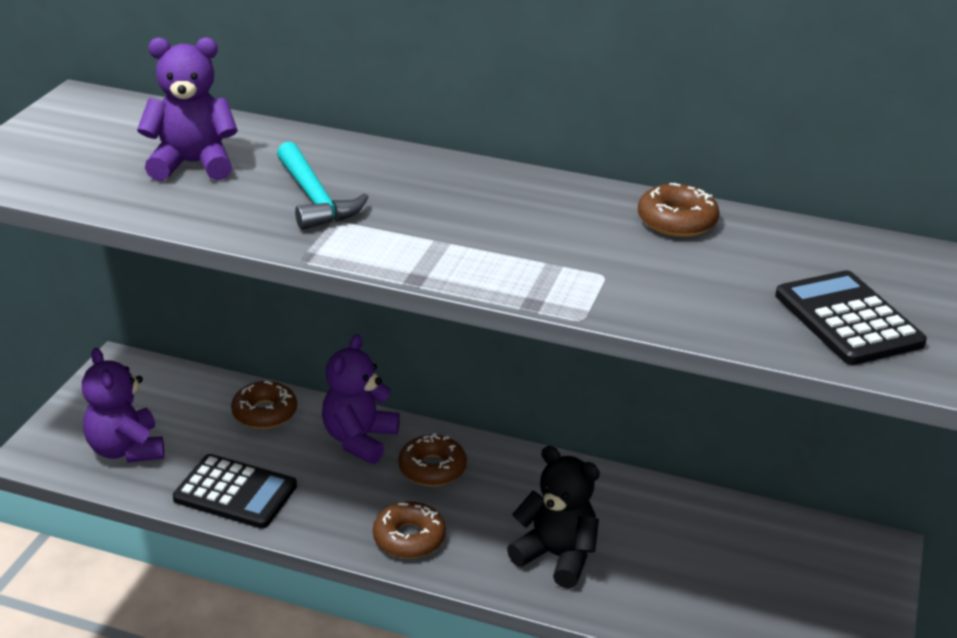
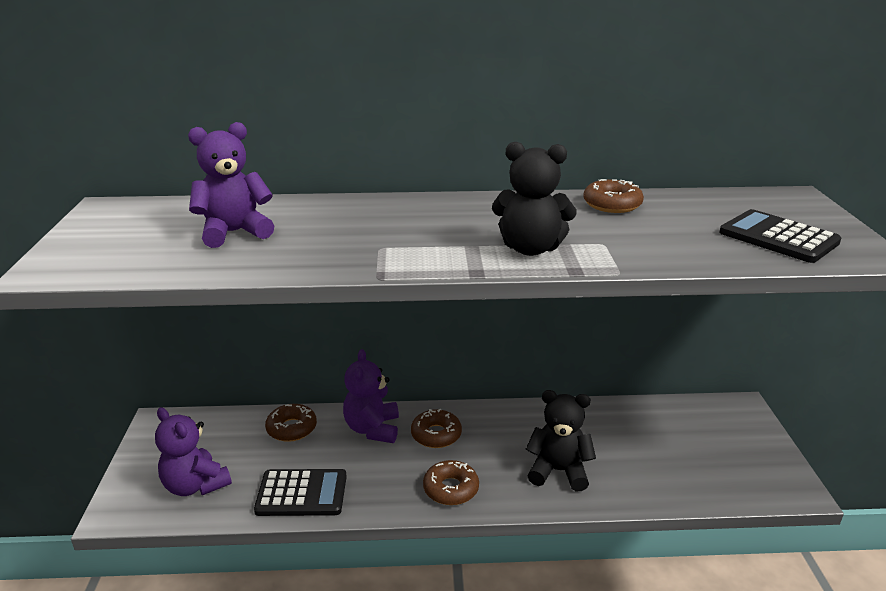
camera: 20 degrees left, 5 degrees down
turquoise hammer [277,142,369,230] -> none
none -> black teddy bear [492,142,577,256]

